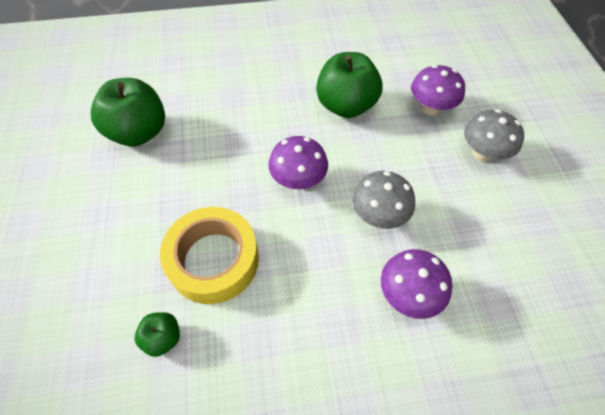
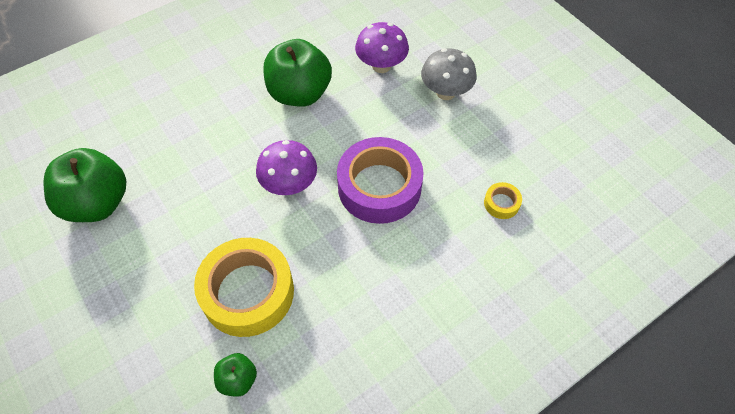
camera: 25 degrees left, 0 degrees up
grey mushroom [352,171,415,229] -> purple tape [337,137,423,224]
purple mushroom [381,249,452,319] -> none
none -> yellow tape [484,182,522,219]

